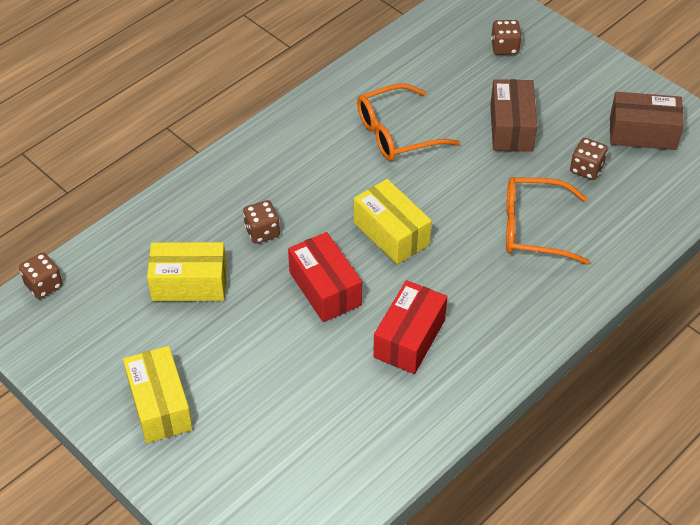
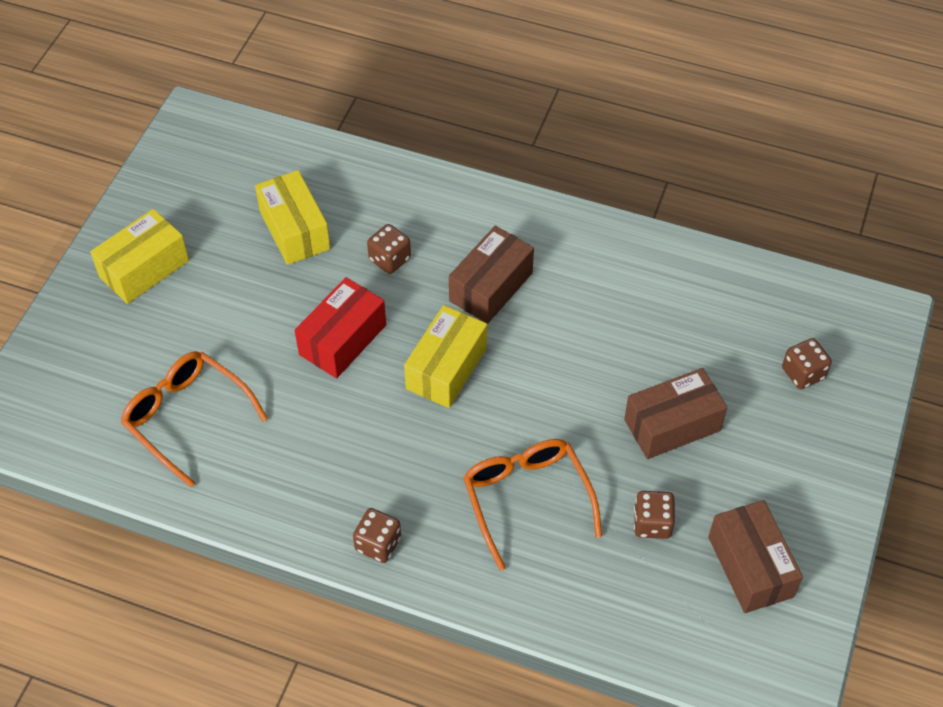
camera: 65 degrees right, 5 degrees up
brown dice [19,252,62,299] -> brown dice moved to [353,508,401,563]
orange glasses [357,83,460,161] -> orange glasses moved to [121,351,268,487]
red box [373,280,447,374] -> none
none -> brown box [449,226,534,324]

